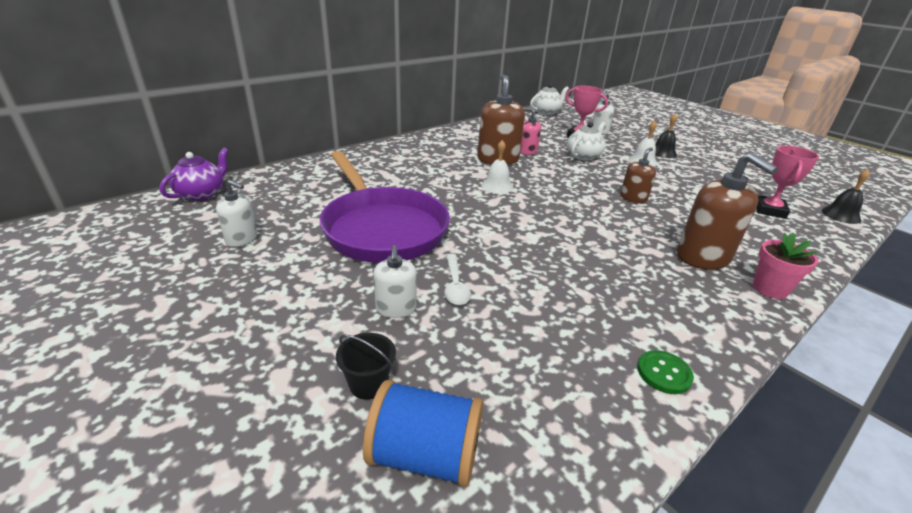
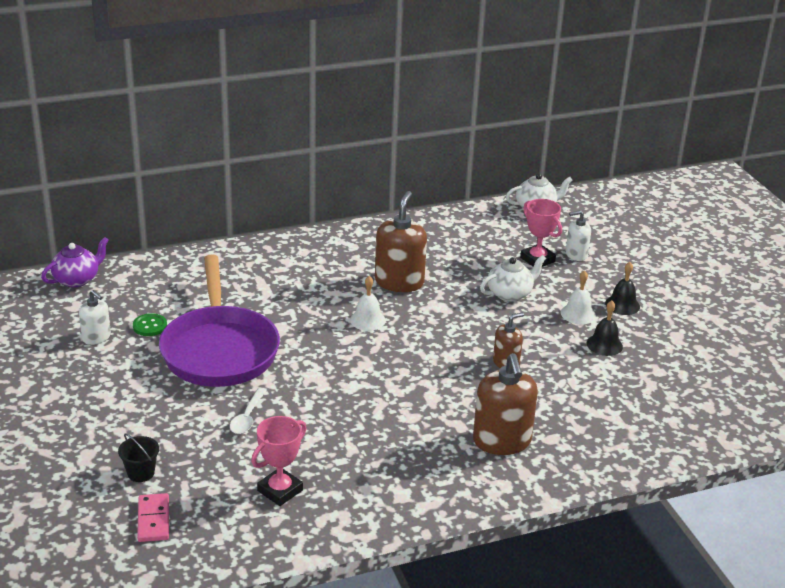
camera: 20 degrees right, 0 degrees up
blue spool [363,380,483,487] -> pink domino [137,493,169,542]
white soap dispenser [373,245,417,318] -> none
pink soap dispenser [520,108,541,155] -> none
green button [637,350,694,394] -> green button moved to [133,313,167,336]
pink flower pot [753,233,818,299] -> none
pink trophy [756,145,819,219] -> pink trophy moved to [251,416,307,506]
black bell [821,169,870,224] -> black bell moved to [587,301,623,356]

